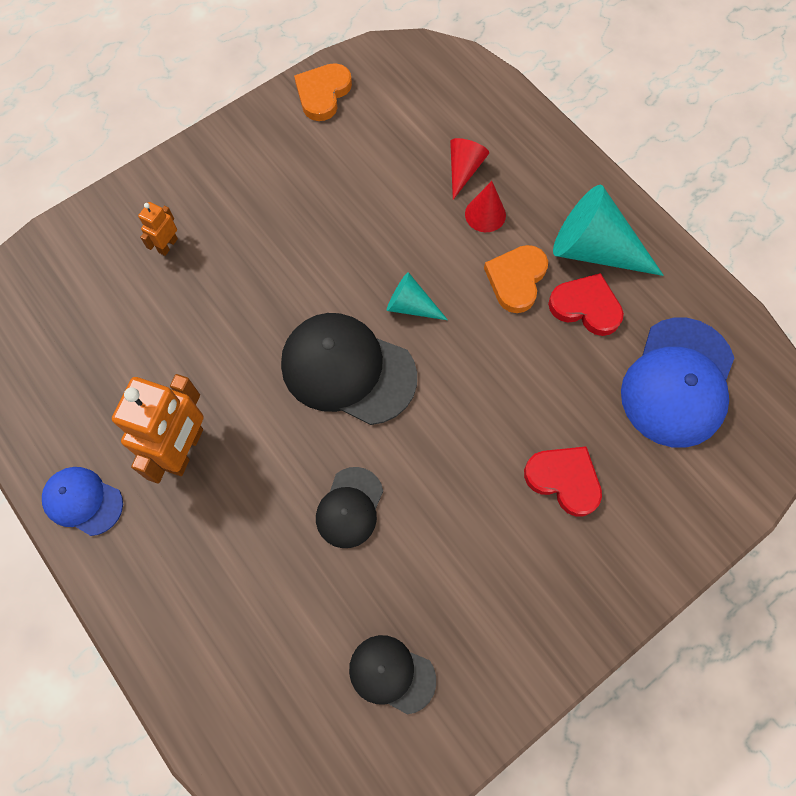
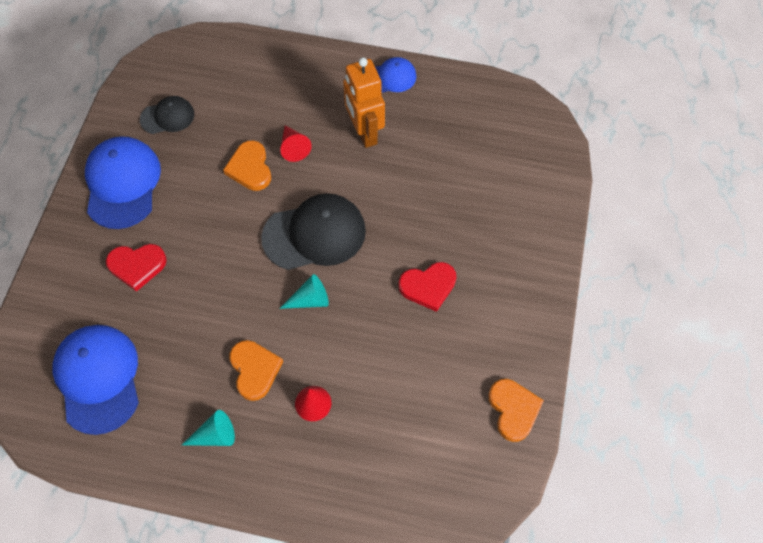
camera: 140 degrees right, 5 degrees down
orange robot [138,202,178,256] -> none
black cap [316,467,383,548] -> orange heart [223,140,271,191]
red cone [450,138,489,200] -> red cone moved to [280,126,312,162]
red heart [548,273,624,336] -> red heart moved to [399,262,456,312]
turquoise cone [553,185,664,276] -> turquoise cone [182,410,235,446], size x0.54
none -> blue cap [85,136,161,229]

